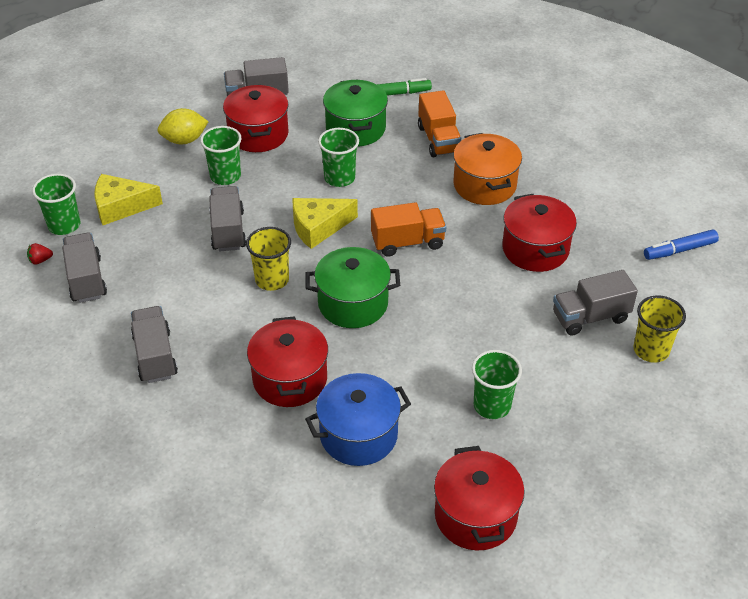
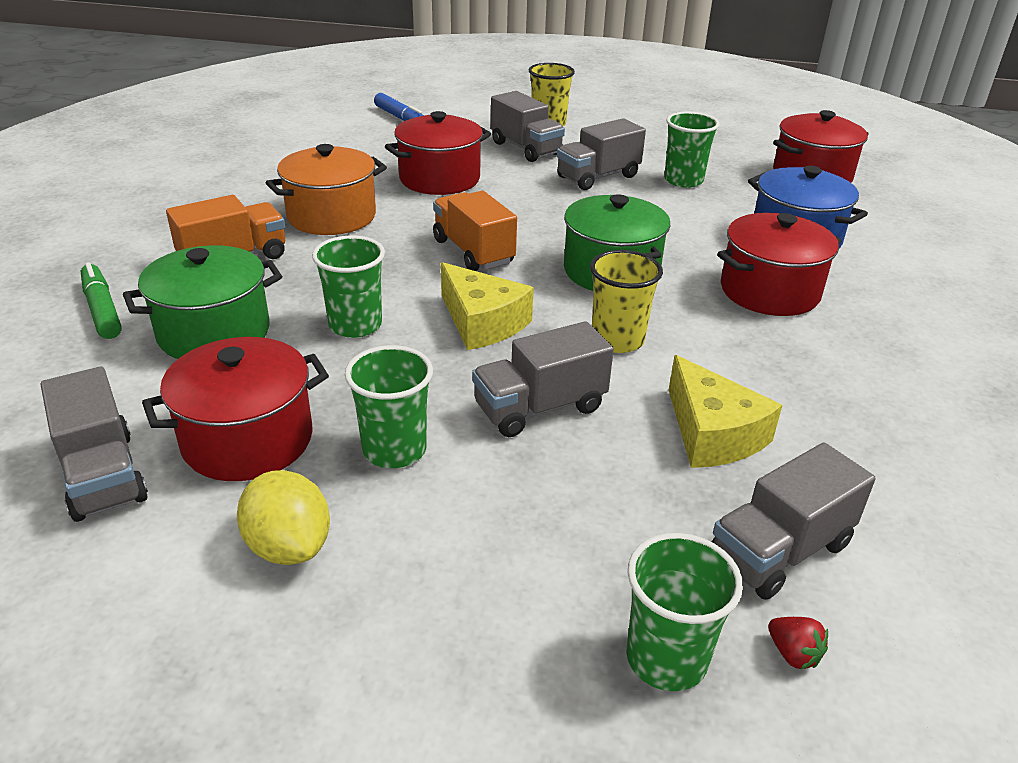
camera: 110 degrees left, 10 degrees down
yellow cheese [94,174,163,225] -> yellow cheese moved to [669,355,782,468]
grey truck [131,306,178,383] -> grey truck moved to [557,118,646,190]

